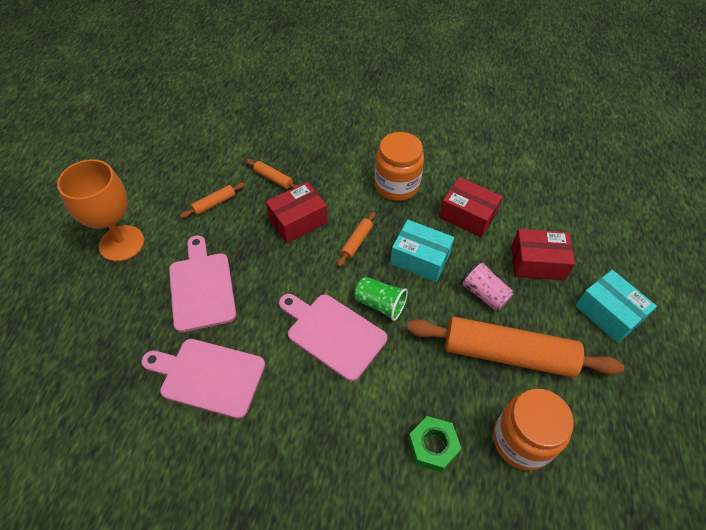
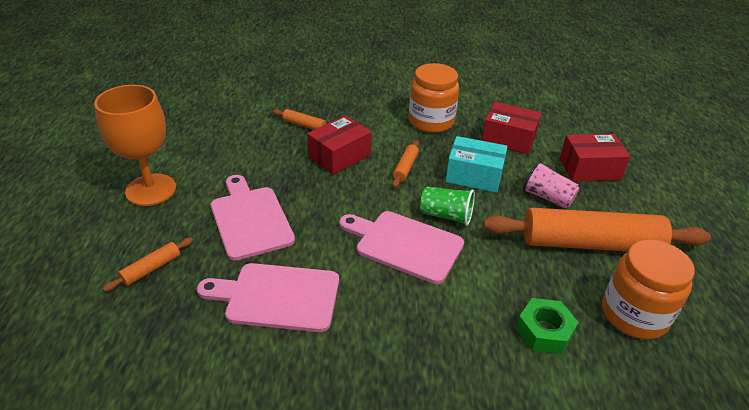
camera: 10 degrees left, 15 degrees down
orange rolling pin [180,183,245,218] -> orange rolling pin moved to [102,238,193,292]
turquoise box [575,270,657,343] -> none

